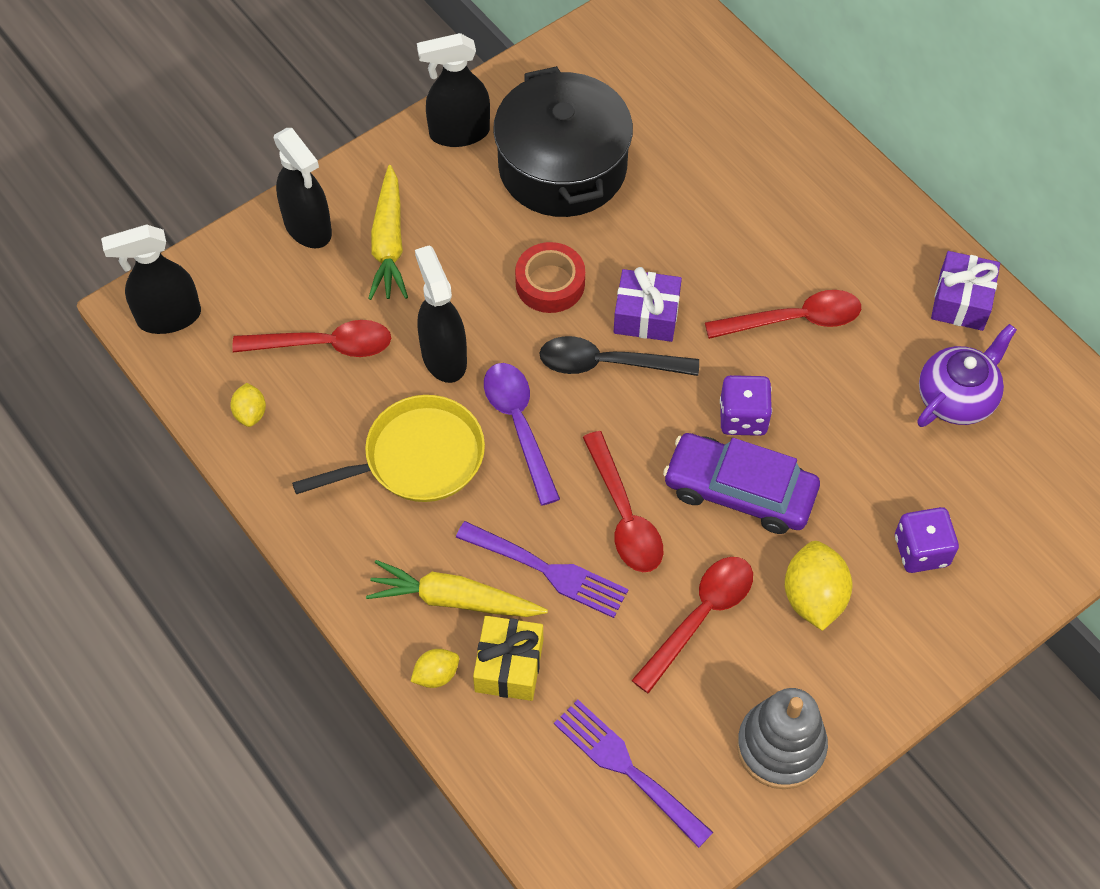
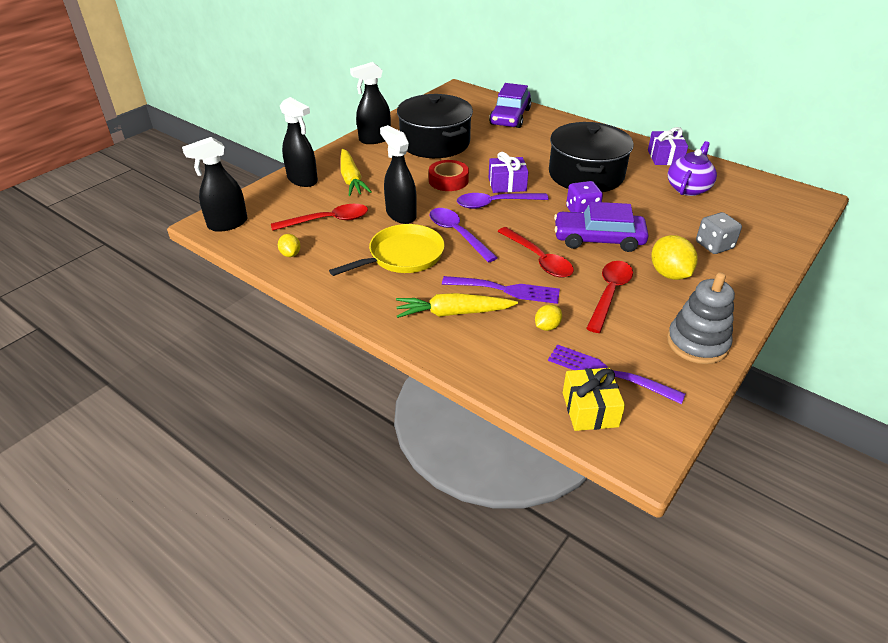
camera: 15 degrees left, 20 degrees down
yellow lemon [410,649,459,688] -> yellow lemon moved to [535,304,562,331]
yellow gift [473,616,543,701] -> yellow gift moved to [563,368,625,431]
black spoon [540,336,699,376] -> purple spoon [457,193,549,209]
red spoon [705,290,861,339] -> black pot [549,122,634,192]
purple dice [895,507,959,573] -> grey dice [696,212,742,254]
none -> purple car [489,83,531,128]

